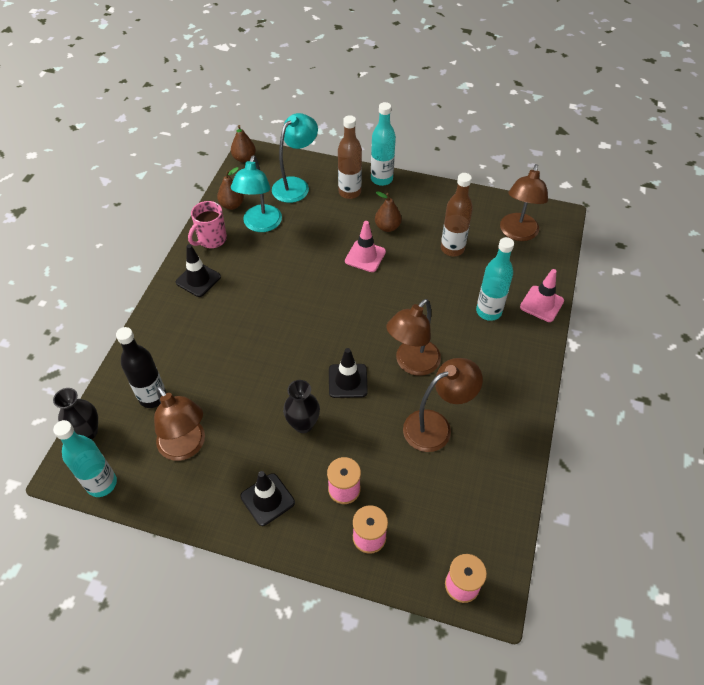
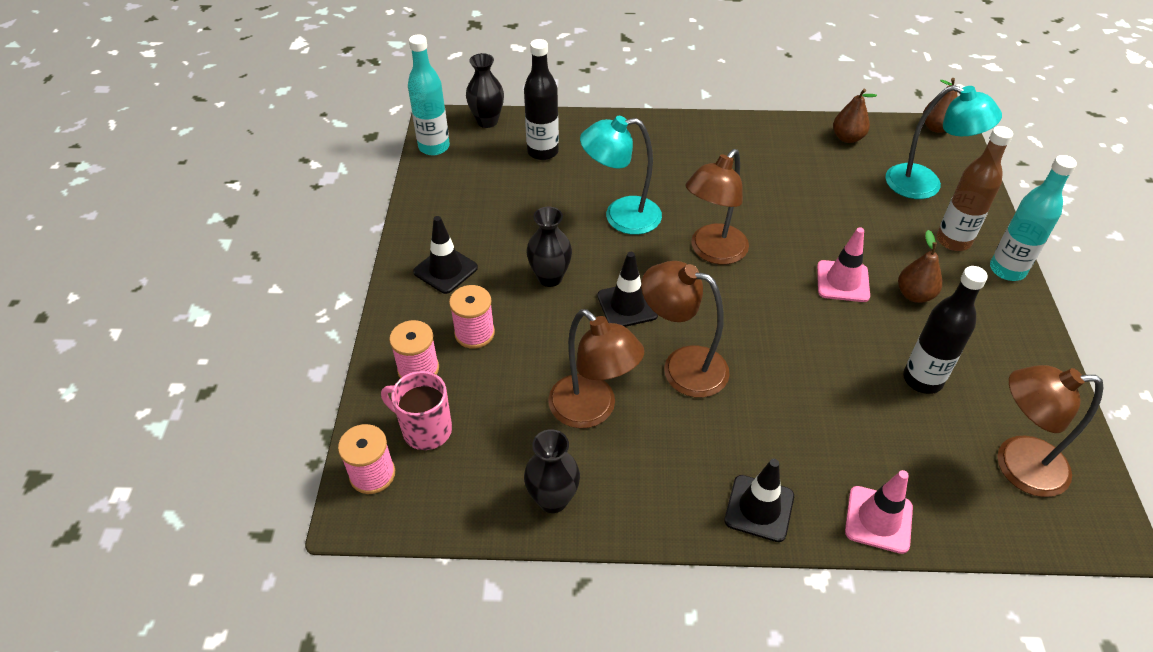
camera: 75 degrees right, 5 degrees down
brown lamp [154,386,205,461] -> brown lamp moved to [686,149,749,264]
black traffic cone [176,244,221,297] -> black traffic cone moved to [724,459,794,542]
pink mug [188,201,227,248] -> pink mug moved to [381,371,452,450]
turquoise lamp [231,155,282,232] -> turquoise lamp moved to [580,116,662,235]
brown bottle [441,173,473,256] -> black bottle [903,266,988,394]
turquoise bottle [476,237,514,321] -> none
none -> black vase [524,429,580,513]

